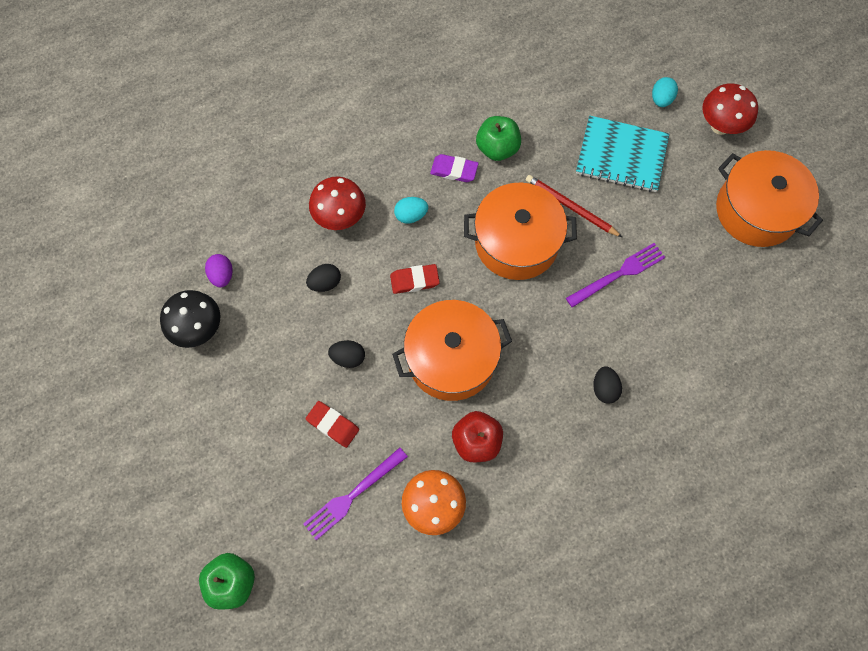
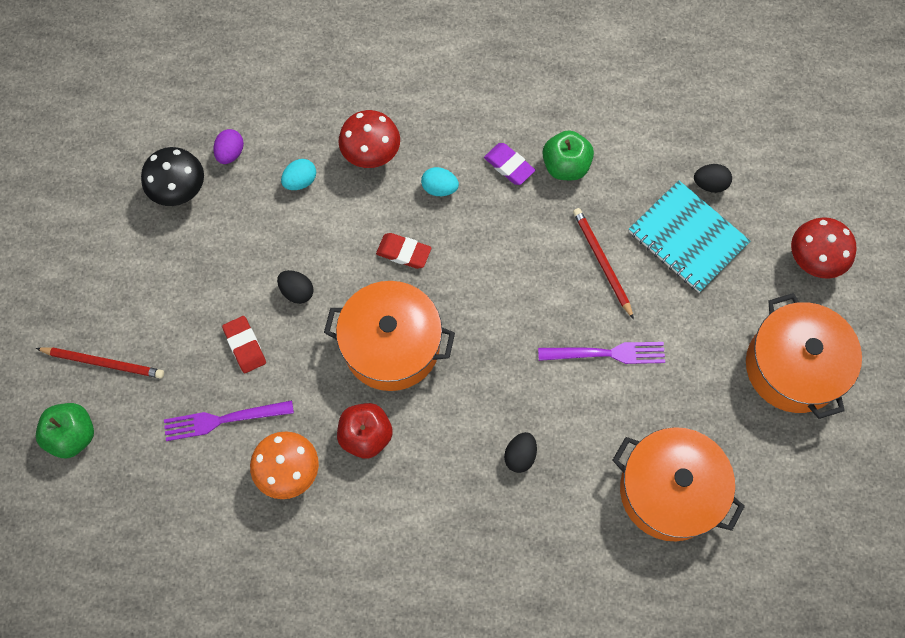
camera: 30 degrees right, 0 degrees up
black egg [306,264,341,292] -> black egg moved to [694,164,732,193]
orange pot [464,182,577,280] -> orange pot moved to [612,427,745,541]
turquoise egg [652,77,678,107] -> turquoise egg moved to [281,159,316,190]
none -> red pencil [36,347,164,378]

